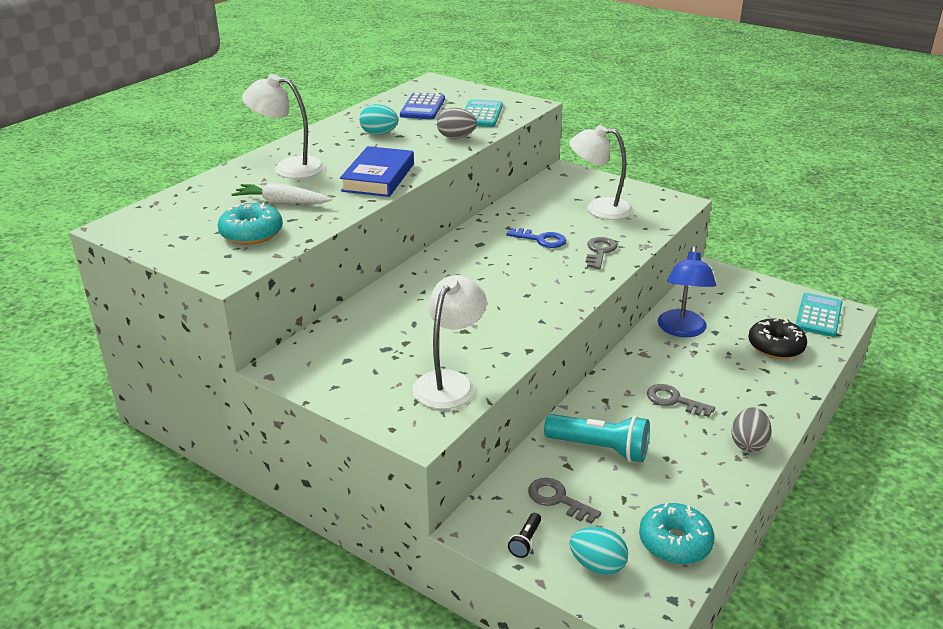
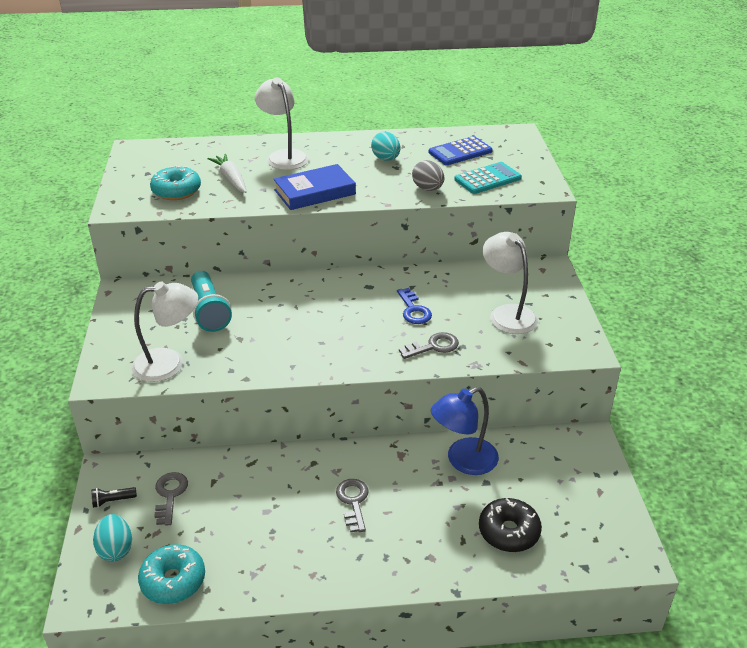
camera: 50 degrees right, 5 degrees up
turquoise flashlight [544,414,650,462] -> turquoise flashlight moved to [191,271,232,332]
grey egg [731,407,772,452] -> none
turquoise calculator [795,293,842,337] -> none

